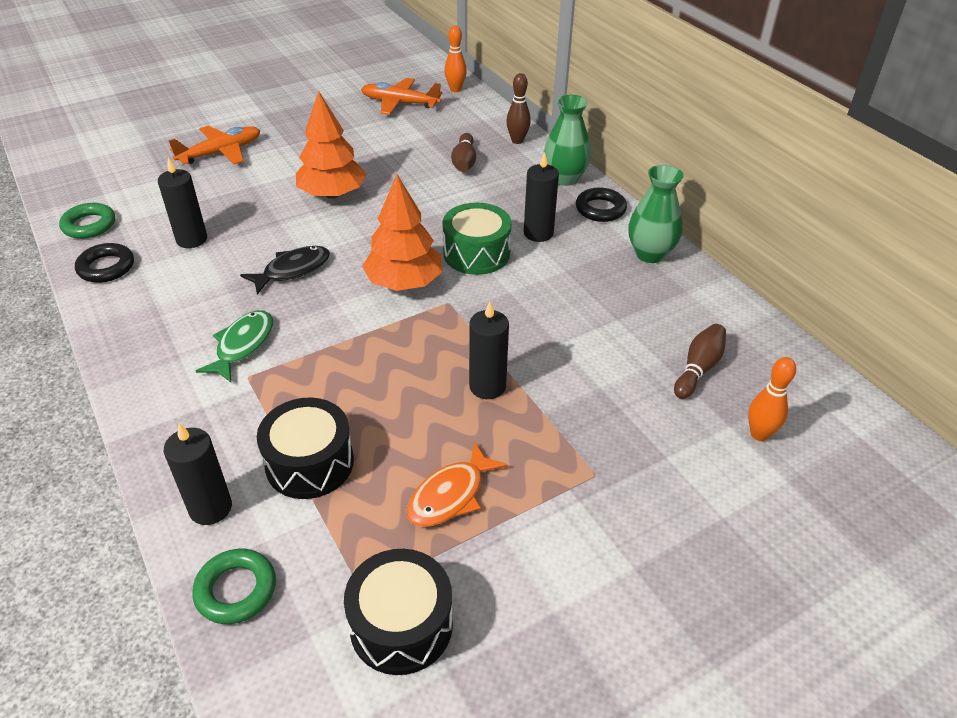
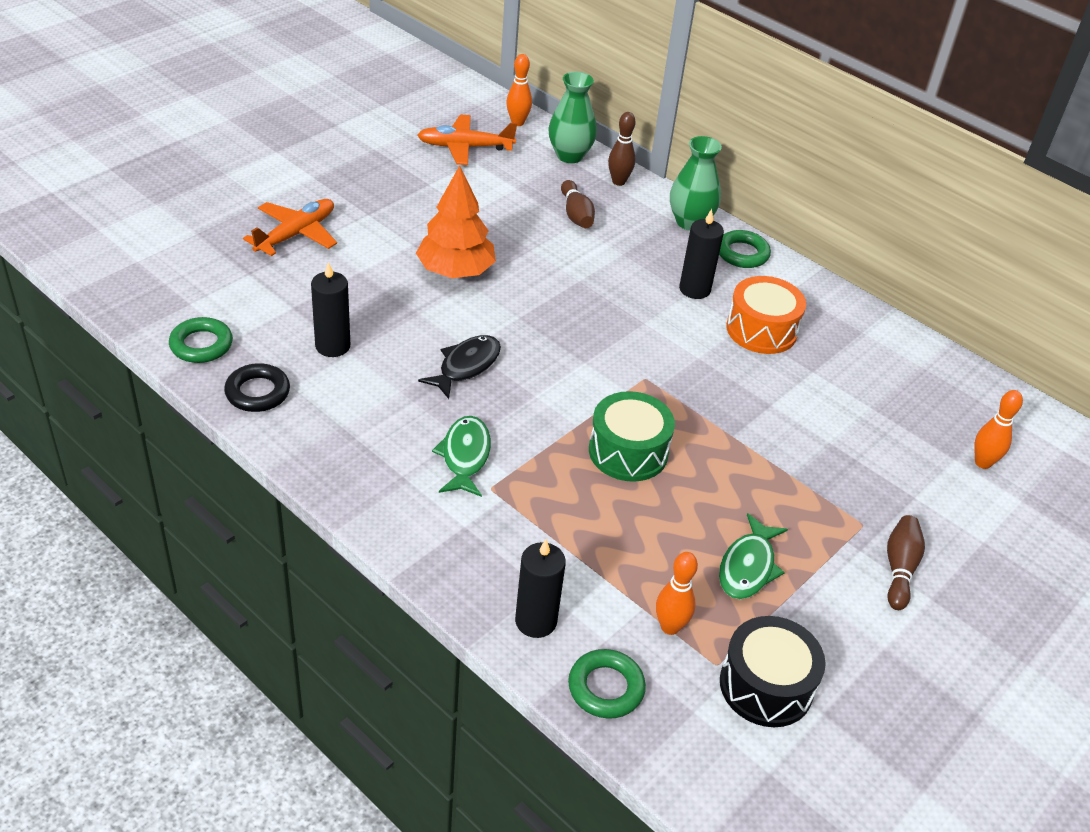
camera: 20 degrees left, 0 degrees up
black drum [257,397,354,499] -> none
orange tree [362,175,443,291] -> none
orange fish [407,442,508,527] -> green fish [719,513,788,599]
green drum [442,203,512,275] -> green drum moved to [589,391,675,482]
black candle [469,301,509,399] -> none
black ring [576,187,627,222] -> green ring [719,230,771,268]
green vase [628,165,684,263] -> green vase moved to [549,72,597,163]
brown bowling pin [674,324,726,399] -> brown bowling pin moved to [887,515,925,610]
none -> orange bowling pin [656,552,698,635]
none -> orange drum [726,276,806,354]

